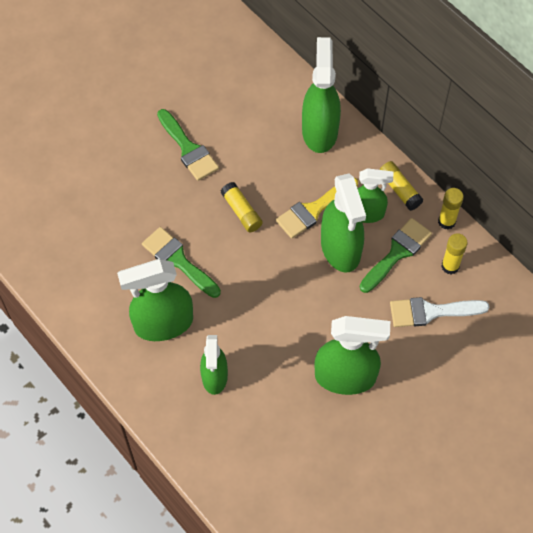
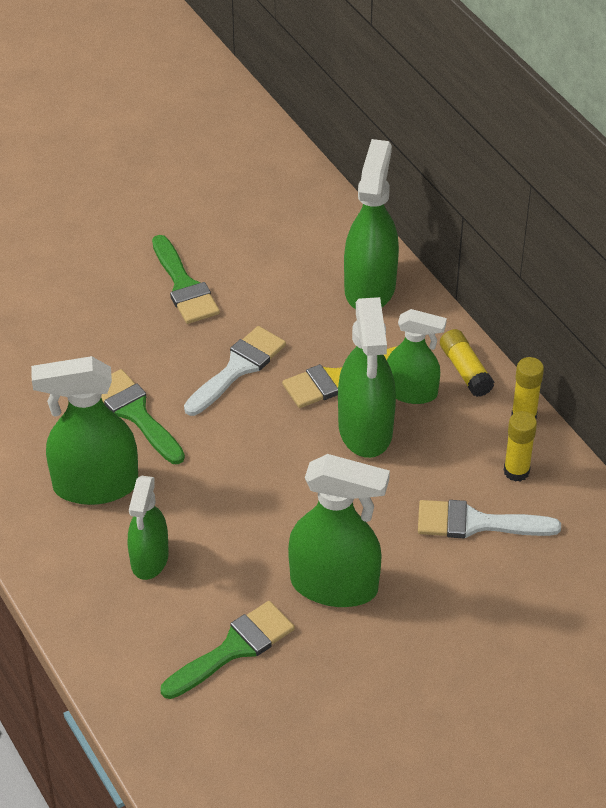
camera: 10 degrees right, 15 degrees down
yellow glue stick [220,182,263,232] -> white brush [184,326,286,416]
green brush [360,218,432,293] -> green brush moved to [161,601,295,699]

